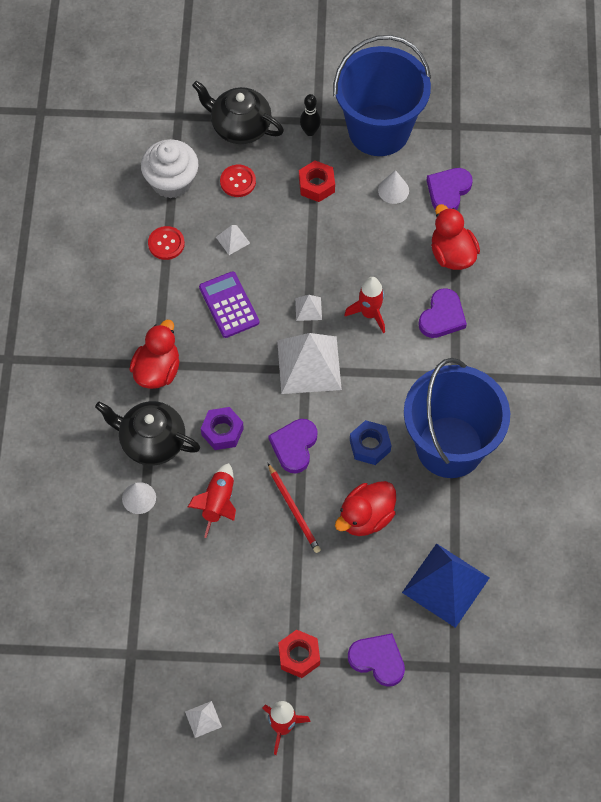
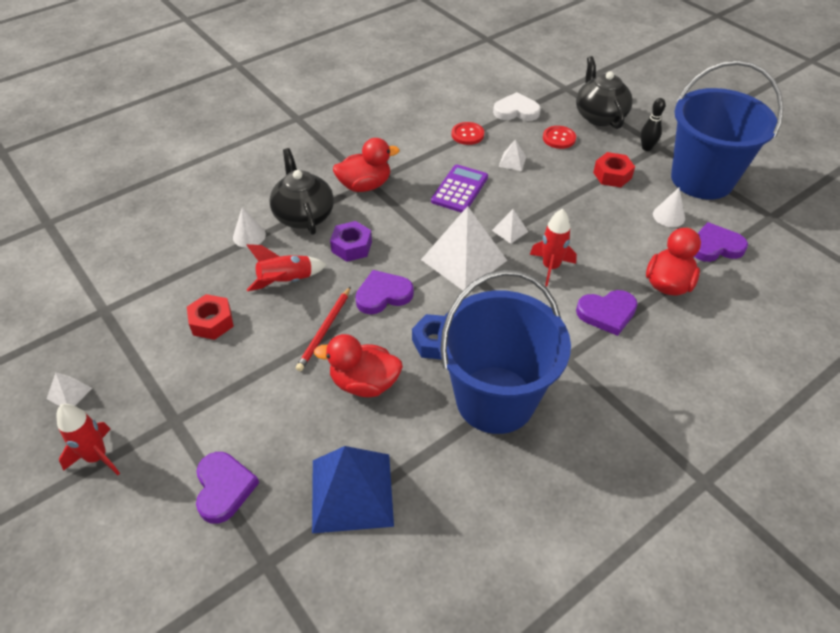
camera: 50 degrees right, 15 degrees down
white cupcake [141,139,198,199] -> white heart [493,92,541,121]
red nut [278,630,320,678] -> red nut moved to [187,294,234,340]

